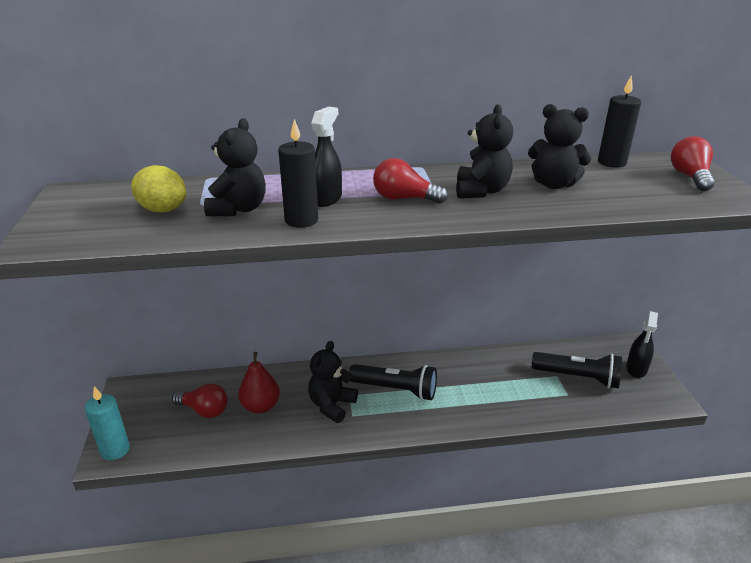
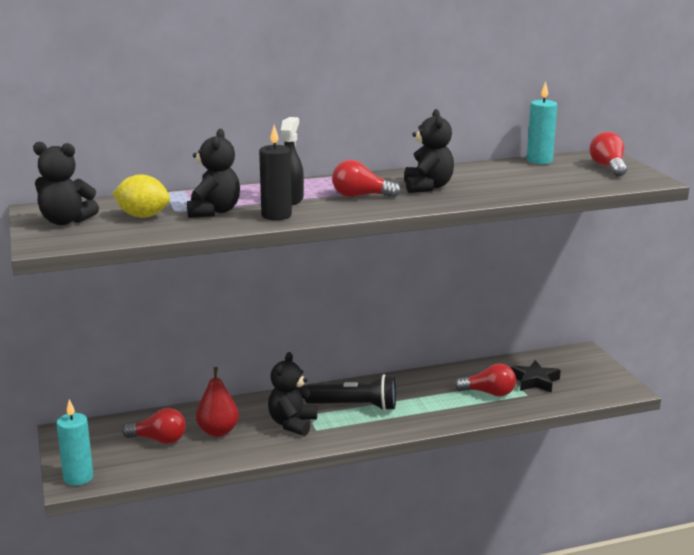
camera: 10 degrees left, 10 degrees down
black teddy bear [528,104,592,189] -> black teddy bear moved to [33,142,99,225]
black flashlight [532,352,622,388] -> black star [511,360,561,393]
black candle [598,76,641,168] -> turquoise candle [527,82,557,164]
black spray bottle [626,311,658,378] -> none
none -> red light bulb [454,363,516,397]

